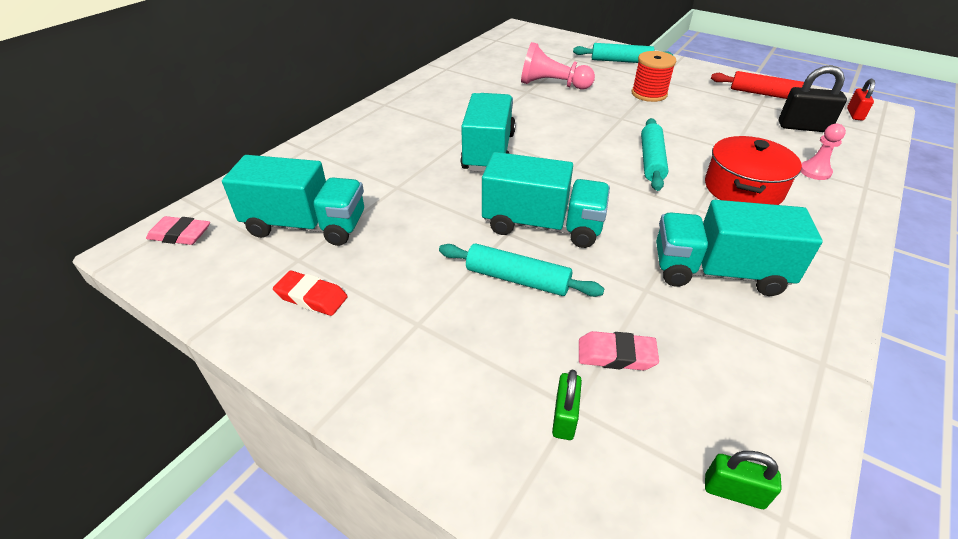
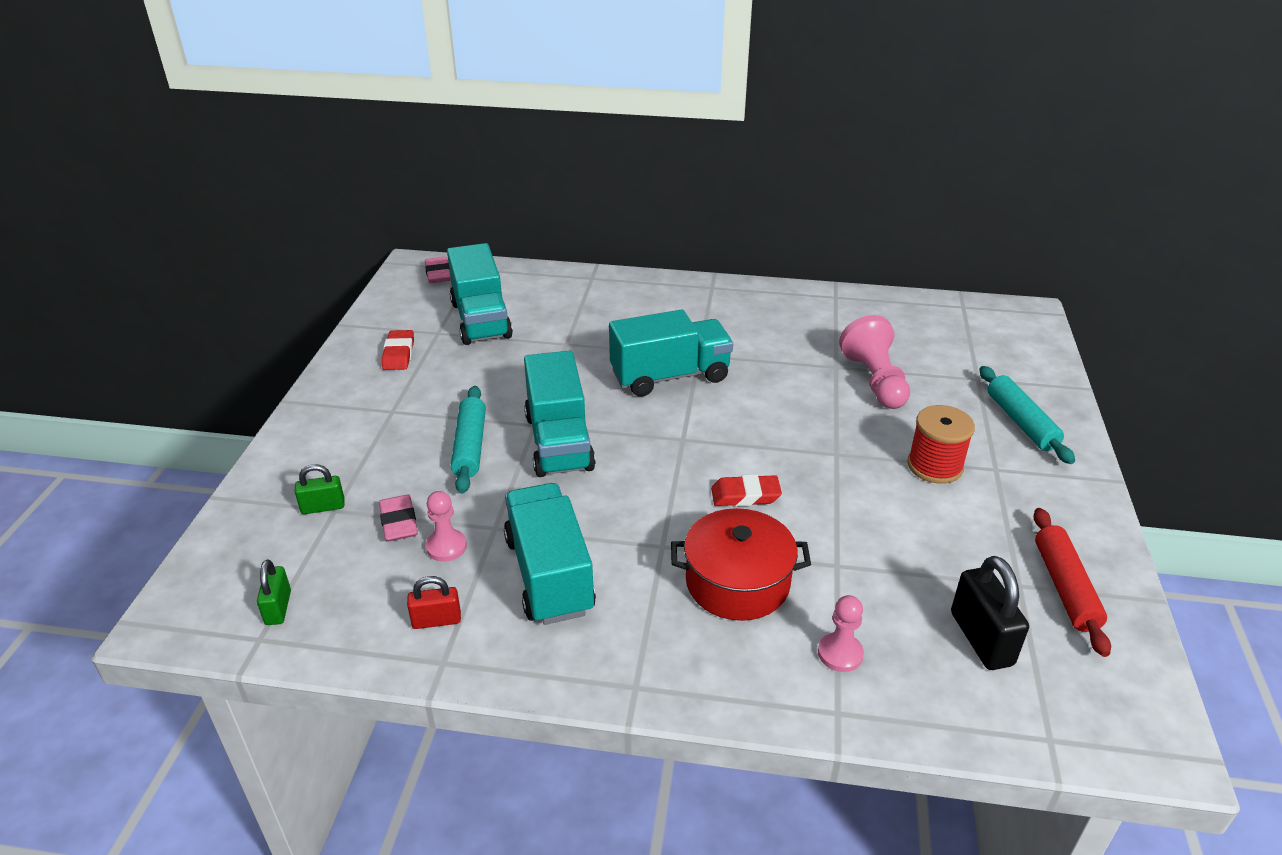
camera: 65 degrees right, 5 degrees down
turquoise rolling pin [641,118,668,191] -> red eraser [711,474,782,506]
red padlock [847,79,875,121] -> red padlock moved to [407,576,461,629]
none -> pink pawn [426,491,467,562]

